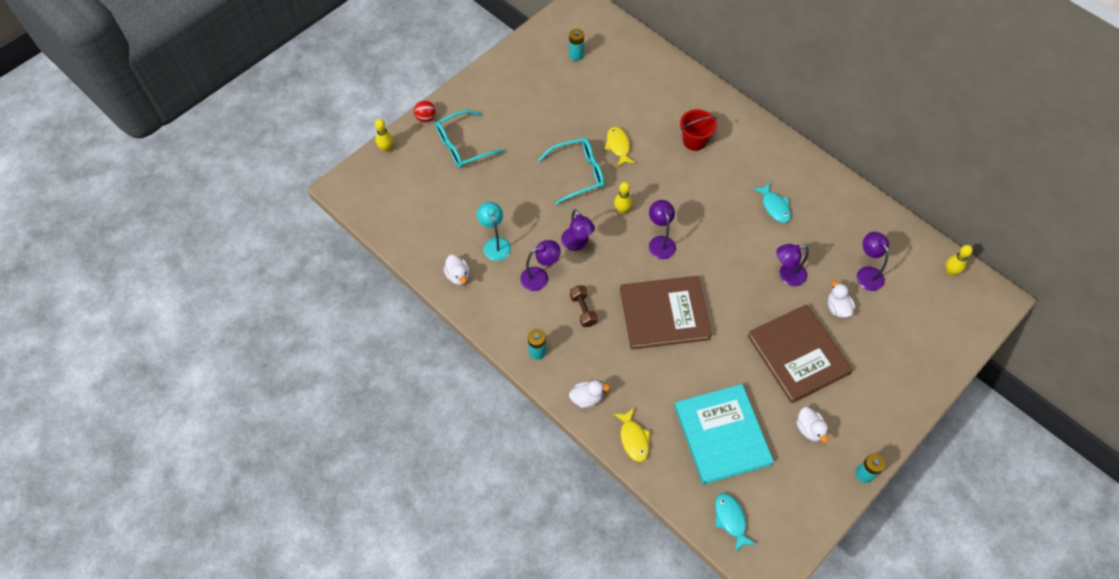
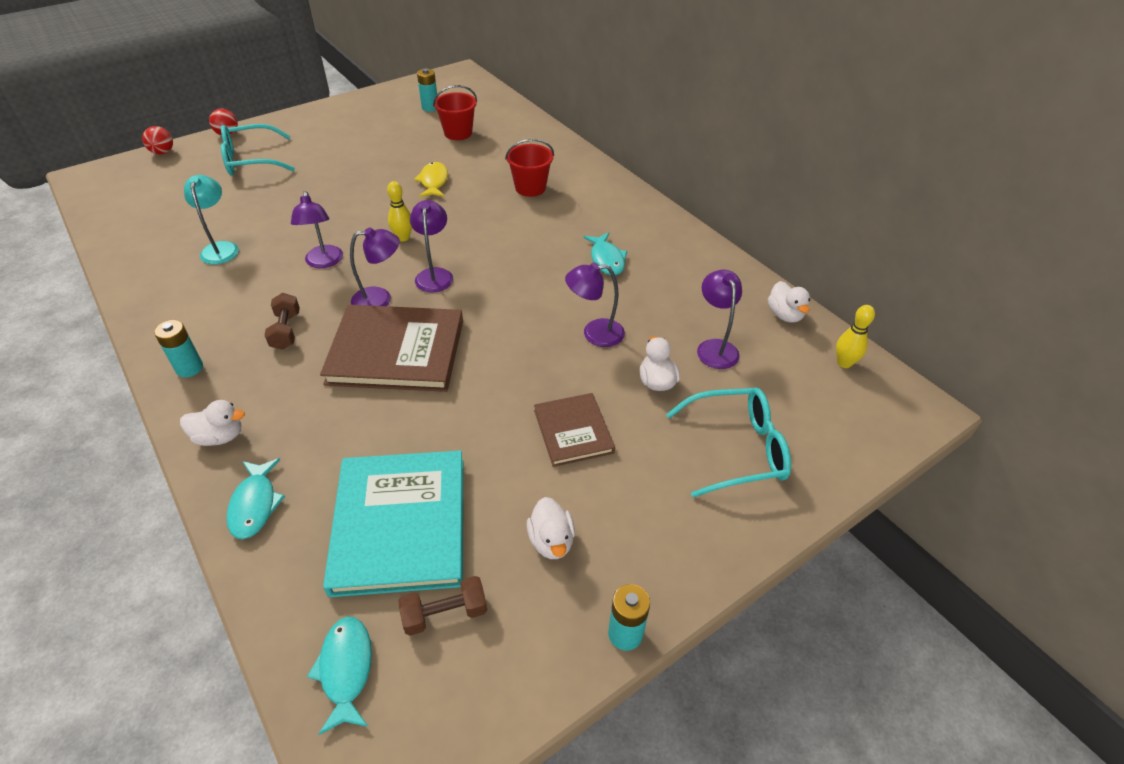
camera: 10 degrees right, 15 degrees down
yellow bowling pin [375,119,393,152] -> red ball [142,126,173,154]
white duck [443,255,470,285] -> white duck moved to [768,281,810,323]
purple lamp [520,240,561,291] -> purple lamp moved to [350,227,400,306]
turquoise glasses [538,138,604,205] -> turquoise glasses moved to [666,387,791,497]
yellow fish [614,407,650,462] -> turquoise fish [226,458,285,539]
brown book [747,304,852,403] -> brown book [534,393,615,467], size x0.56
none -> brown dumbbell [398,576,487,636]
none -> red bucket [433,85,477,140]

